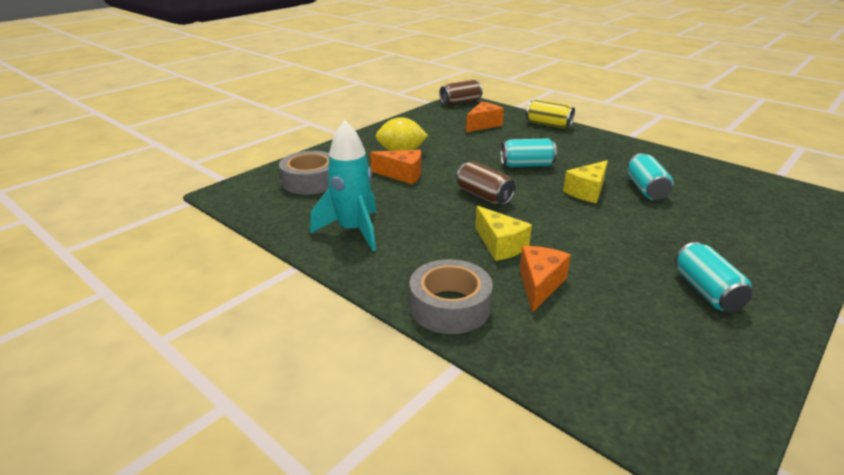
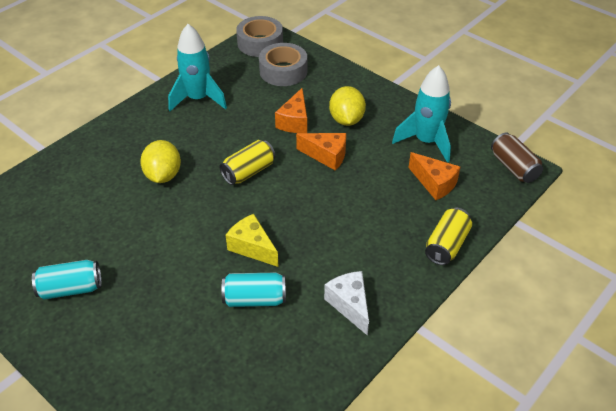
camera: 90 degrees right, 15 degrees up
grey tape [410,259,493,334] -> grey tape moved to [236,16,283,57]
brown can [456,161,516,205] -> yellow can [219,140,275,185]
yellow cheese [475,206,532,261] -> yellow lemon [140,140,181,183]
turquoise can [501,138,557,167] -> none
orange cheese [520,246,571,313] -> orange cheese moved to [296,133,346,171]
none -> white cheese [324,271,369,336]
none -> turquoise rocket [392,65,451,163]

